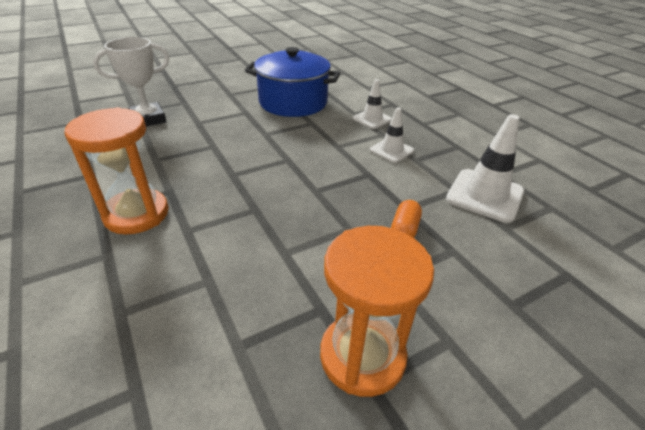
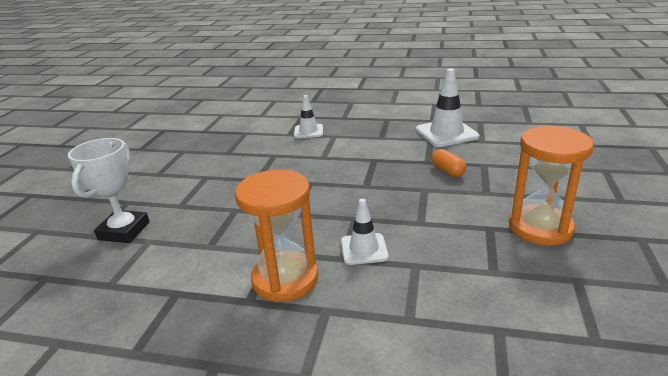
camera: 45 degrees left, 10 degrees down
blue pot [245,47,340,117] -> none
white traffic cone [370,107,414,163] -> white traffic cone moved to [341,199,389,265]

